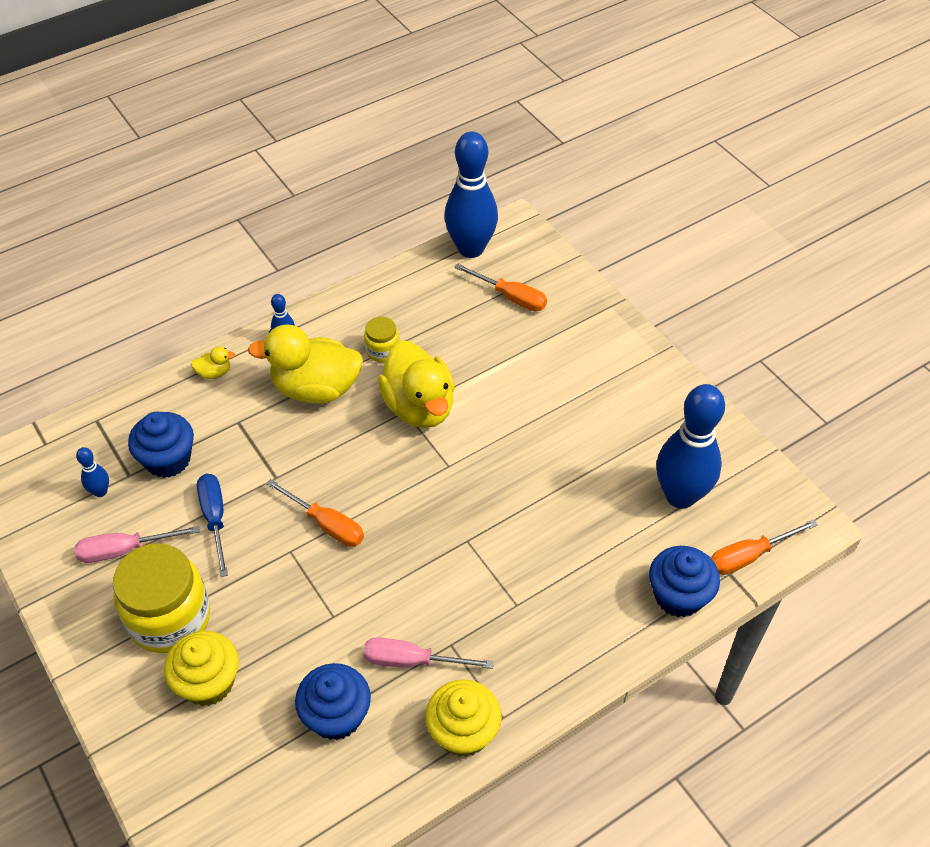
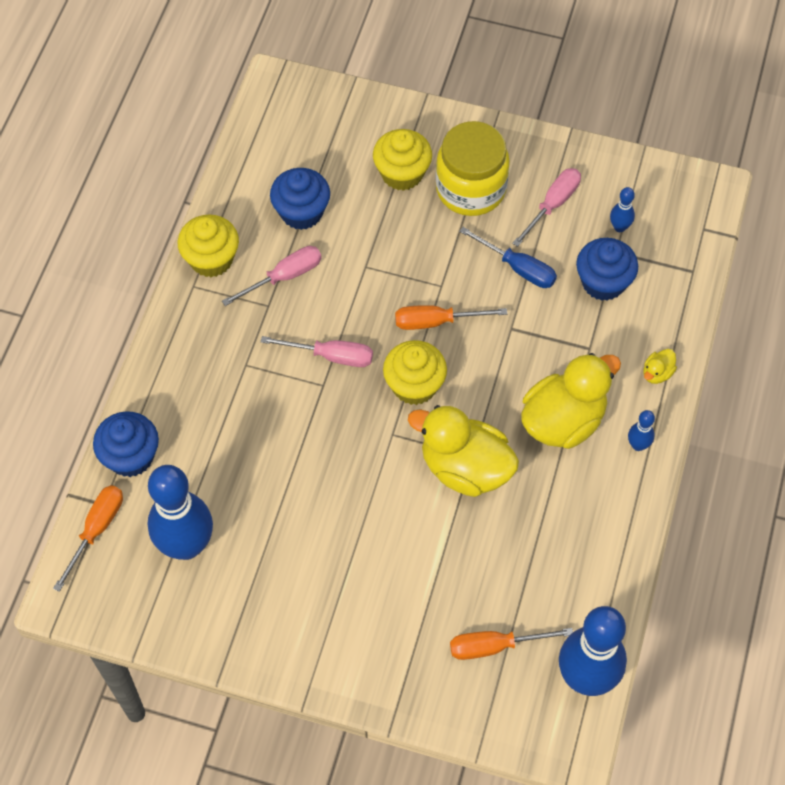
camera: 140 degrees right, 10 degrees up
yellow jar [364,317,399,362] -> none
none -> pink screwdriver [261,336,373,367]
none -> yellow cupcake [383,340,447,405]

